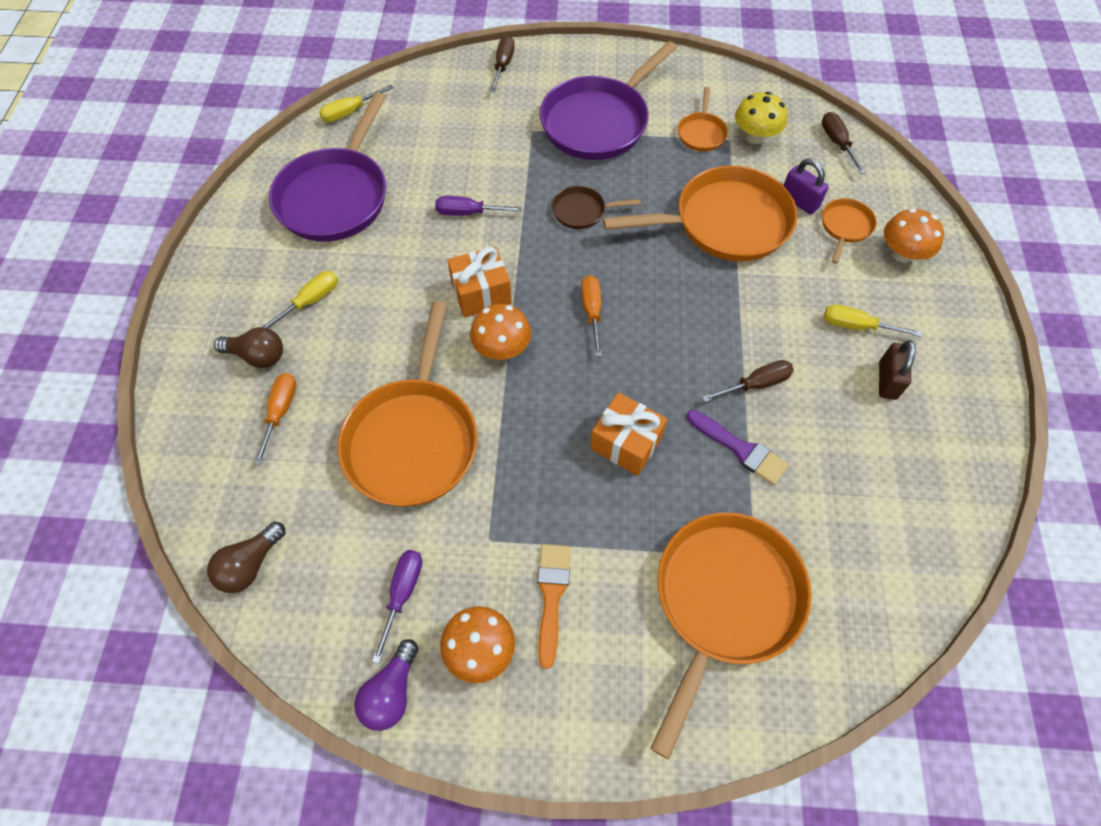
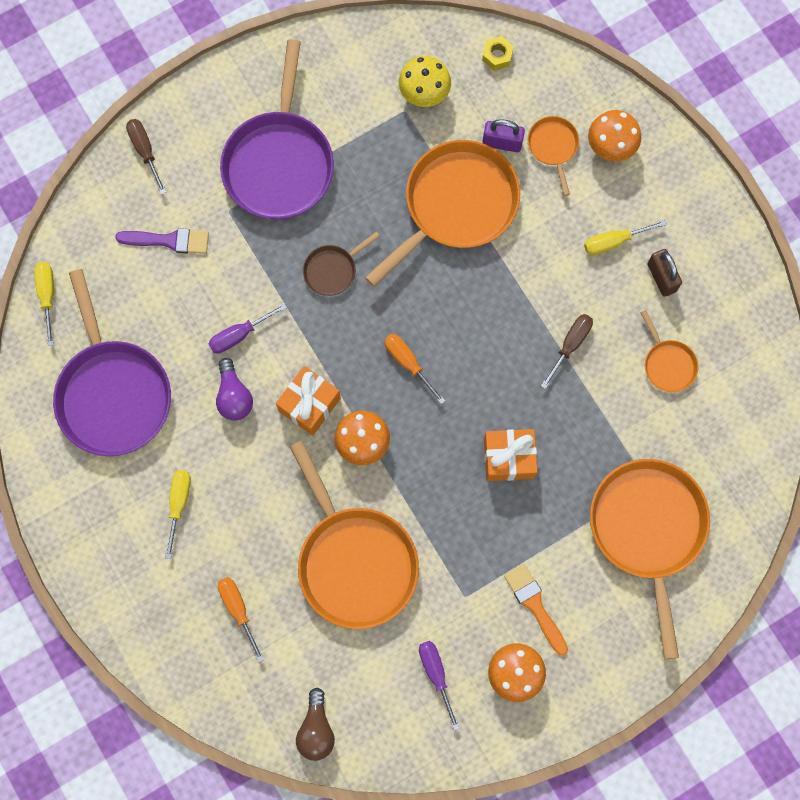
camera: 35 degrees left, 15 degrees up
brown light bulb [214,327,283,368] -> none
yellow screwdriver [319,85,394,122] -> yellow screwdriver turned 150 degrees clockwise [34,262,54,346]
purple light bulb [354,639,418,731] -> purple light bulb moved to [216,358,253,421]
orange pan [678,87,728,151] -> orange pan moved to [640,310,698,392]
purple brush [686,410,789,485] -> purple brush moved to [115,228,209,254]
brown screwdriver [822,112,866,174] -> yellow nut [482,36,514,71]

